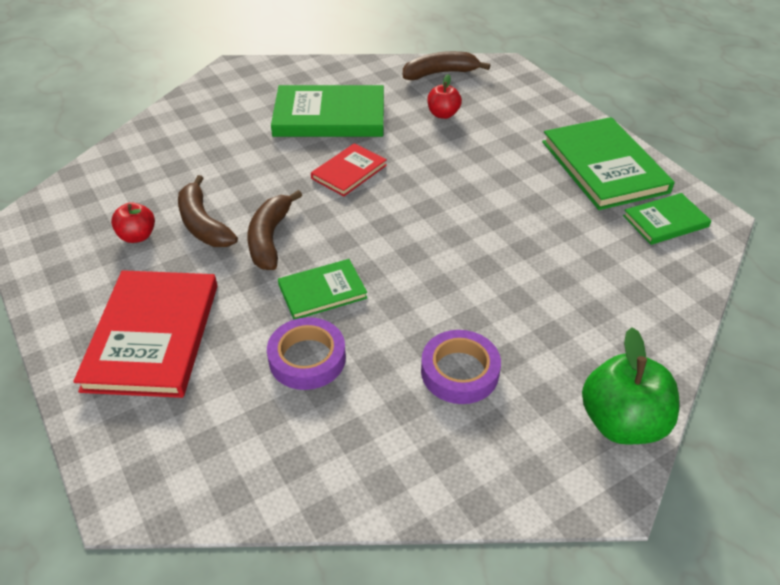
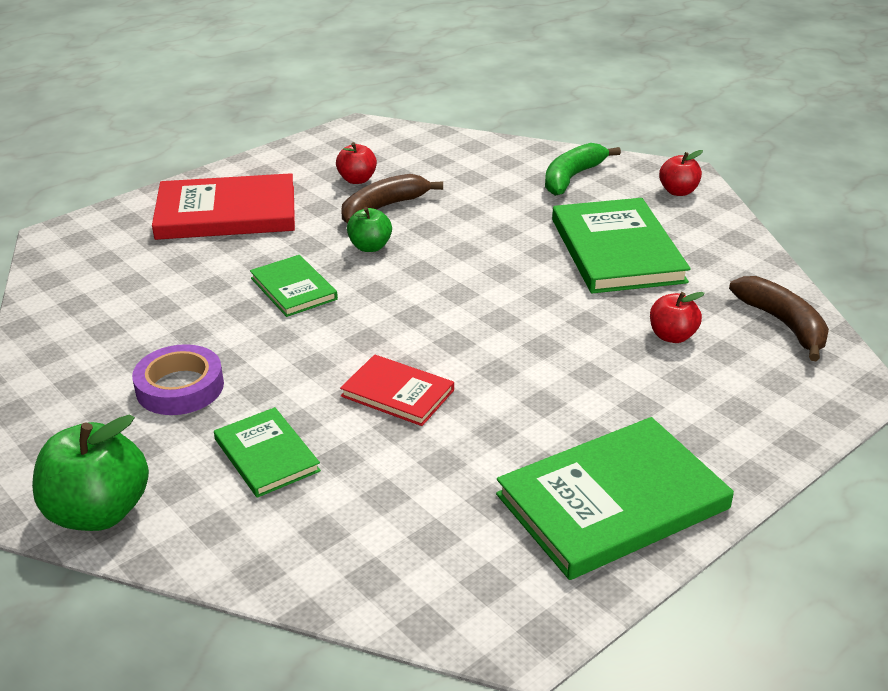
camera: 80 degrees right, 10 degrees down
brown banana [247,190,302,270] -> green apple [347,207,392,252]
purple tape [267,317,346,390] -> none
red book [311,143,387,196] -> red book moved to [340,354,454,426]
green book [623,193,711,245] -> green book moved to [214,407,321,498]
none -> green banana [545,143,621,196]
none -> red apple [659,150,703,196]

